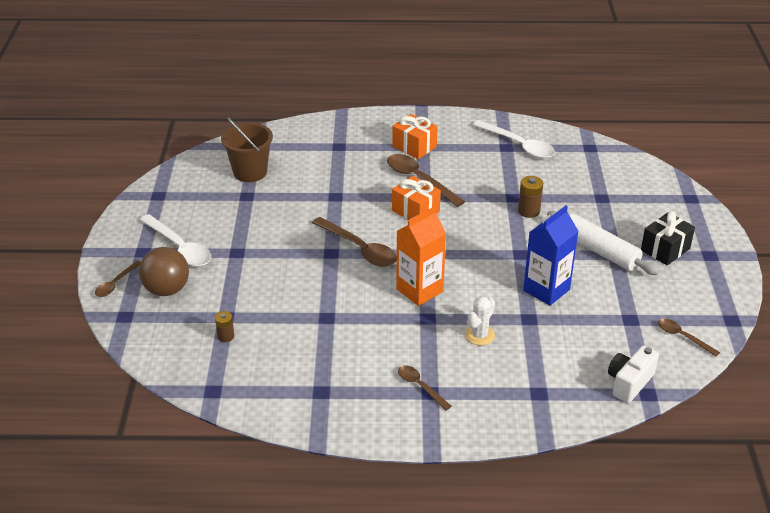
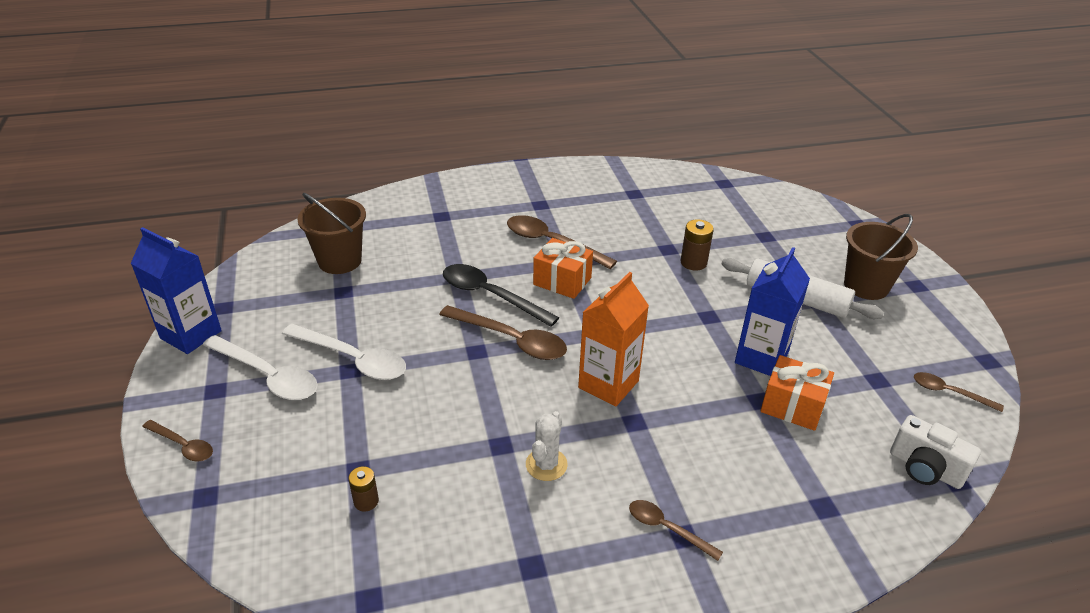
camera: 15 degrees left, 0 degrees up
brown spoon [95,261,141,297] -> brown spoon turned 75 degrees counterclockwise [142,420,213,462]
brown ball [139,247,189,296] -> none
orange gift [392,114,438,159] -> orange gift moved to [760,355,834,431]
white cactus [465,296,495,345] -> white cactus moved to [526,411,568,481]
white spoon [472,120,555,159] -> white spoon moved to [282,324,406,380]
white camera [608,346,659,403] -> white camera turned 75 degrees counterclockwise [890,415,981,489]
black gift [641,211,695,265] -> brown bucket [844,214,918,300]
none -> blue carton [130,227,222,354]
none -> black spoon [443,264,560,327]

